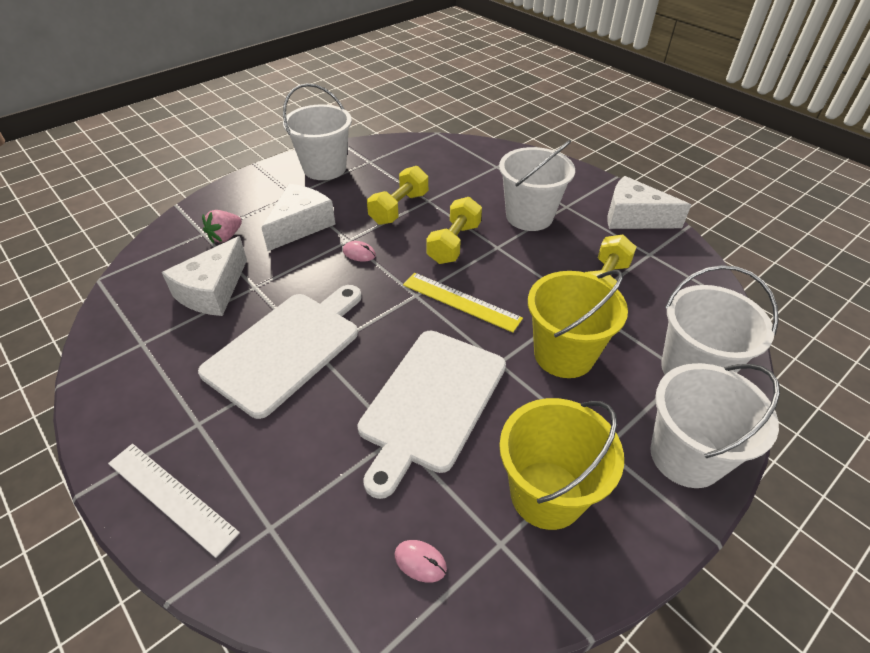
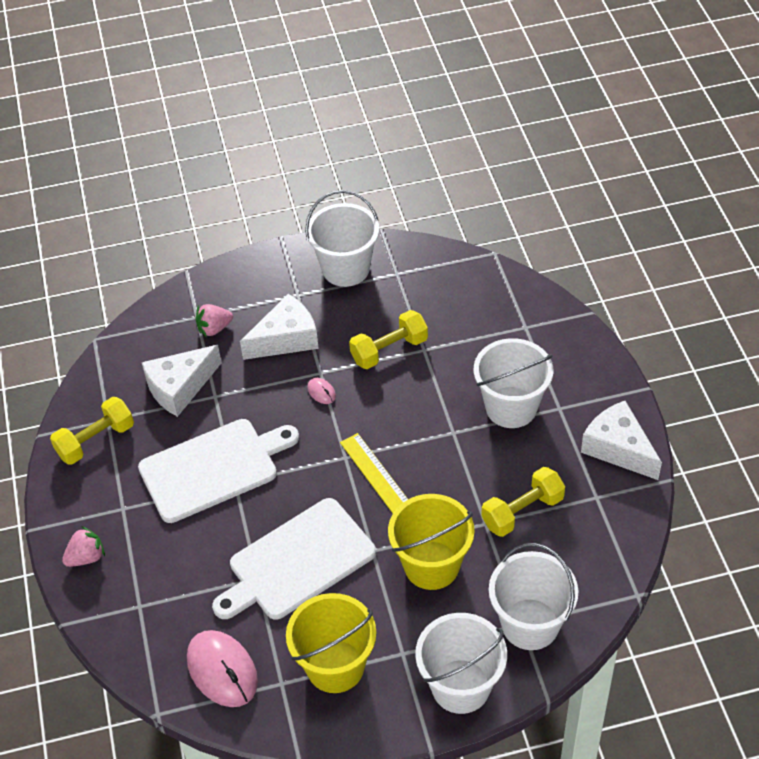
camera: 30 degrees right, 5 degrees up
white ruler [108,444,240,558] -> pink strawberry [62,526,105,567]
pink mouse [395,540,447,583] -> pink mouse [187,630,258,707], size x2.25
yellow dumbbell [426,197,482,264] -> yellow dumbbell moved to [50,397,134,465]

